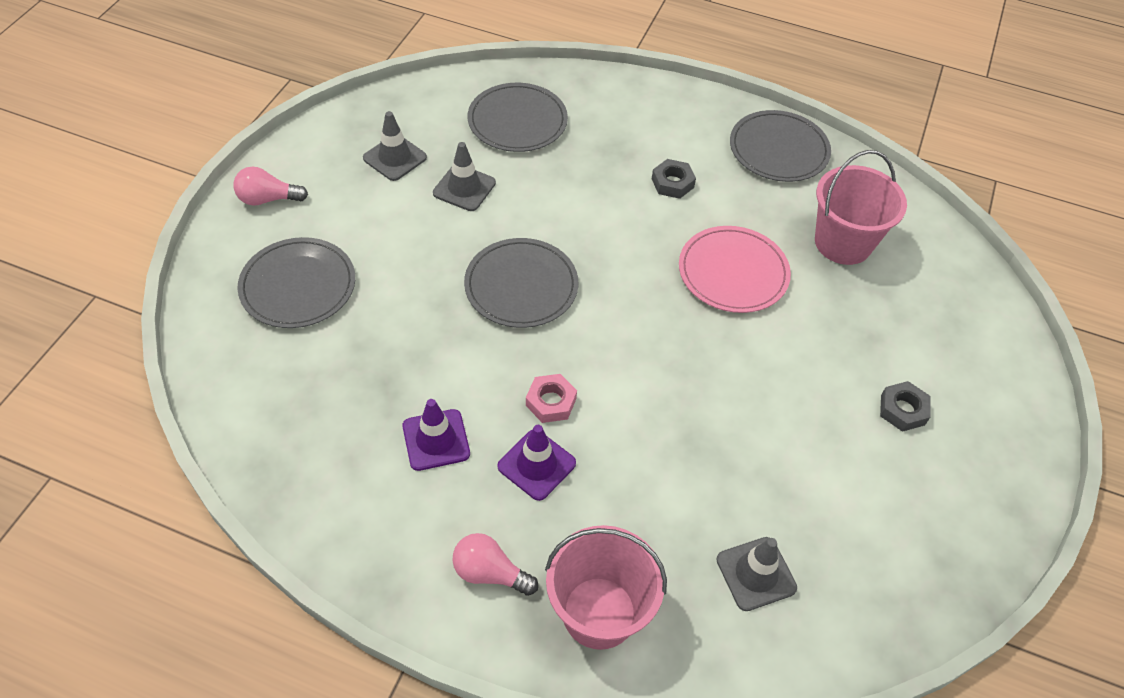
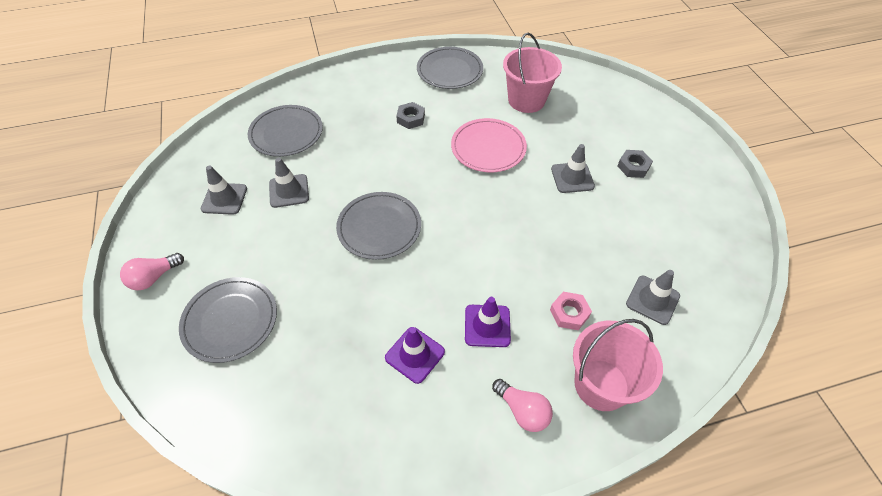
camera: 35 degrees left, 0 degrees up
pink light bulb [452,533,538,596] -> pink light bulb turned 120 degrees counterclockwise [492,379,553,432]
pink nut [526,374,577,423] -> pink nut moved to [550,292,592,330]
none -> grey traffic cone [551,144,595,193]

